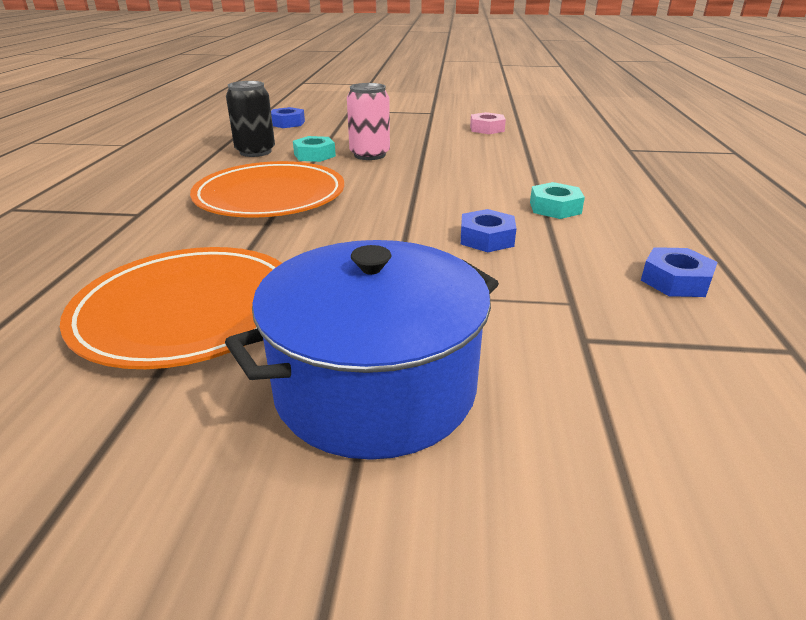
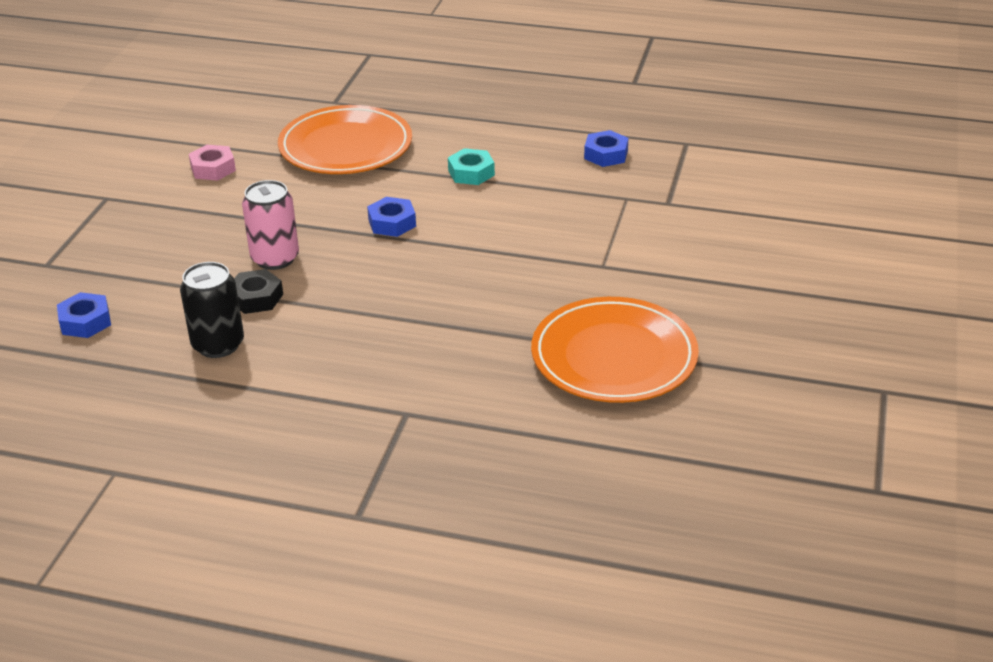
camera: 80 degrees left, 5 degrees up
orange plate [190,161,344,218] -> orange plate moved to [278,105,412,174]
blue pot [225,240,499,460] -> none
turquoise nut [293,136,336,162] -> black nut [234,269,283,314]
blue nut [461,209,517,252] -> blue nut moved to [367,197,416,237]

